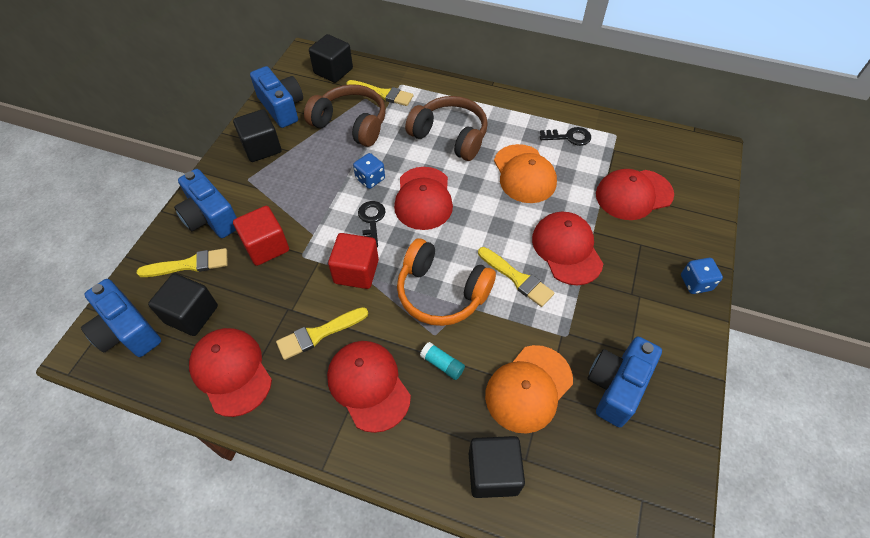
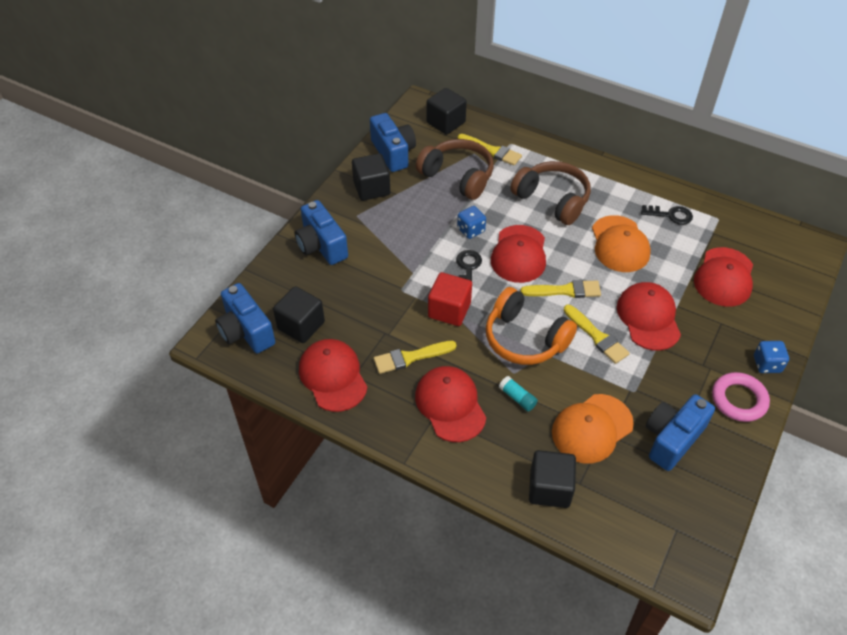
camera: 10 degrees right, 5 degrees down
yellow brush [137,248,227,277] -> yellow brush moved to [520,280,601,298]
red cube [233,206,289,266] -> none
red cap [596,169,674,220] -> red cap turned 60 degrees counterclockwise [694,247,753,307]
none -> pink ring [712,372,770,422]

